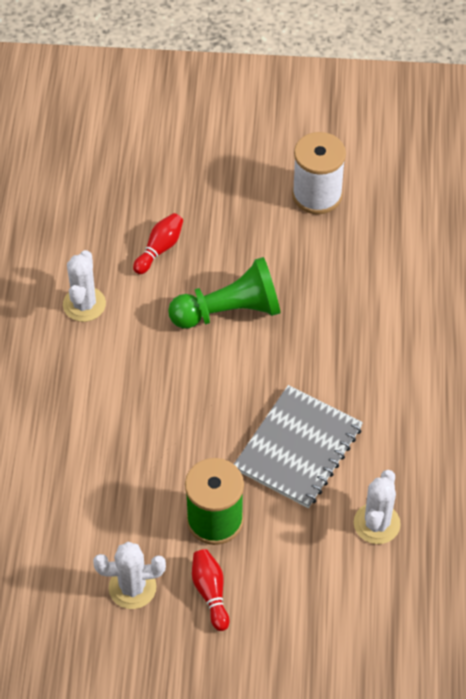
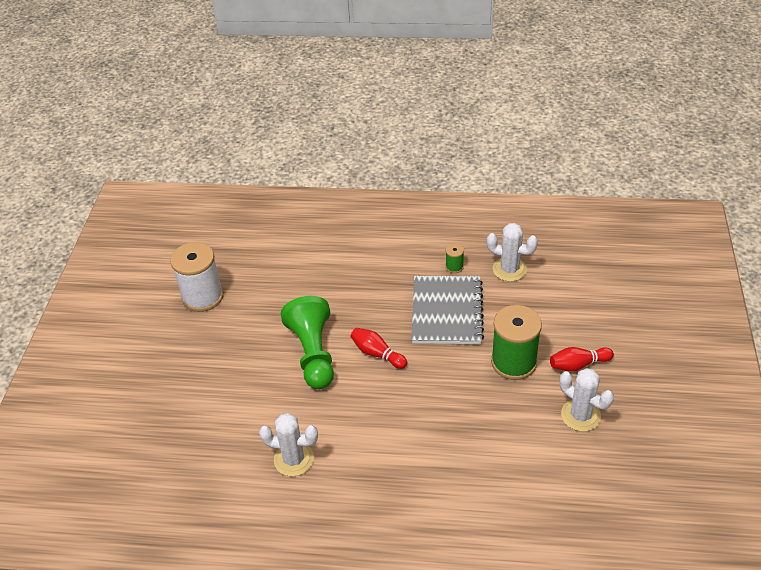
camera: 85 degrees left, 10 degrees down
white cactus [93,542,166,609] -> white cactus turned 45 degrees counterclockwise [560,368,614,432]
red bowling pin [133,213,183,274] -> red bowling pin moved to [350,328,407,369]
grey notebook [234,385,363,508] -> grey notebook turned 60 degrees clockwise [412,276,484,344]
none -> green spool [445,243,464,273]

